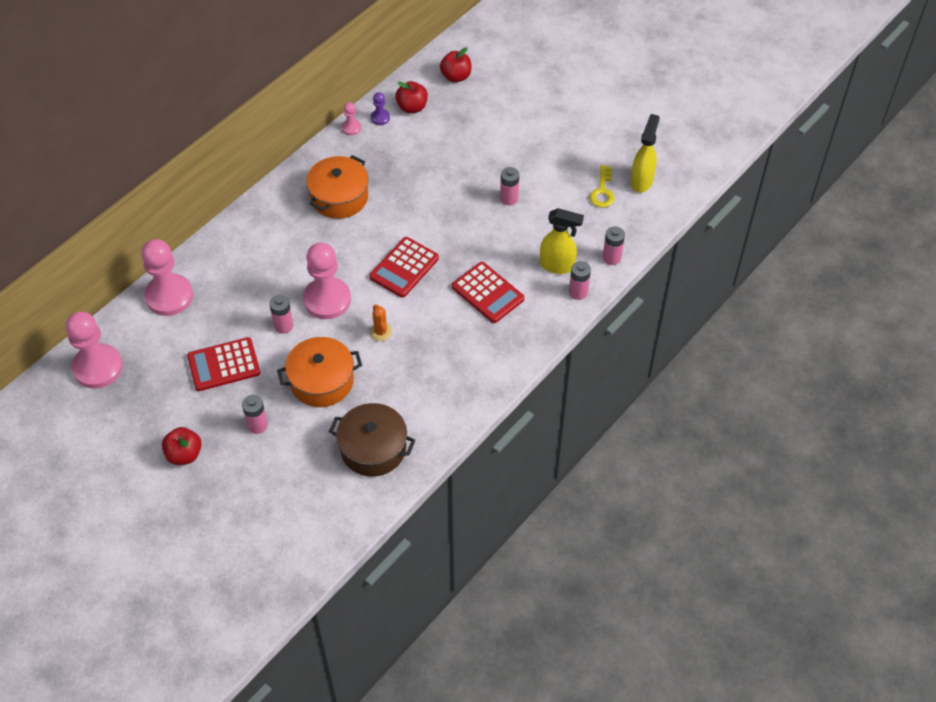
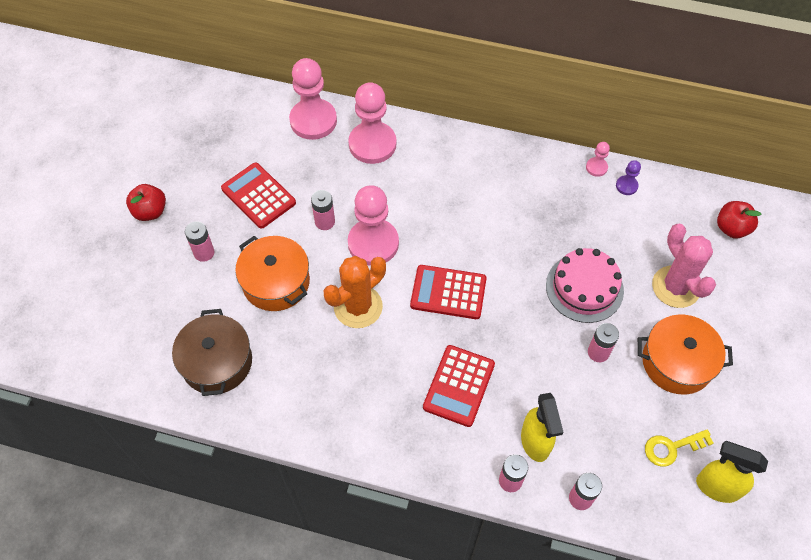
camera: 65 degrees right, 5 degrees up
pink pawn [65,312,123,389] -> pink pawn moved to [348,82,396,164]
orange pot [306,155,369,219] -> orange pot moved to [638,315,733,394]
orange cactus [370,304,392,341] -> orange cactus [324,256,386,328], size x1.97
red apple [395,81,428,113] -> none
yellow spray bottle [631,114,660,193] -> yellow spray bottle turned 150 degrees counterclockwise [696,441,768,503]
none -> pink cake [546,248,624,323]
none -> pink cactus [652,224,716,308]

